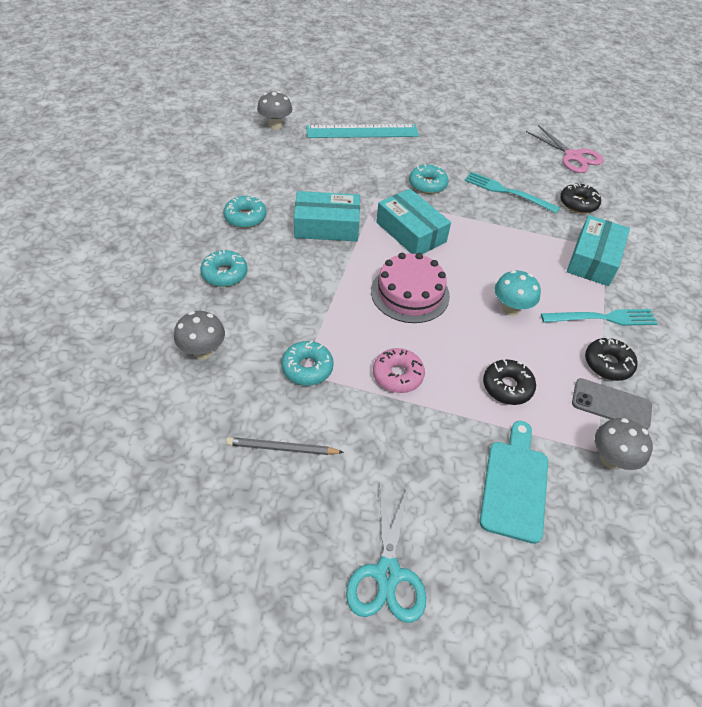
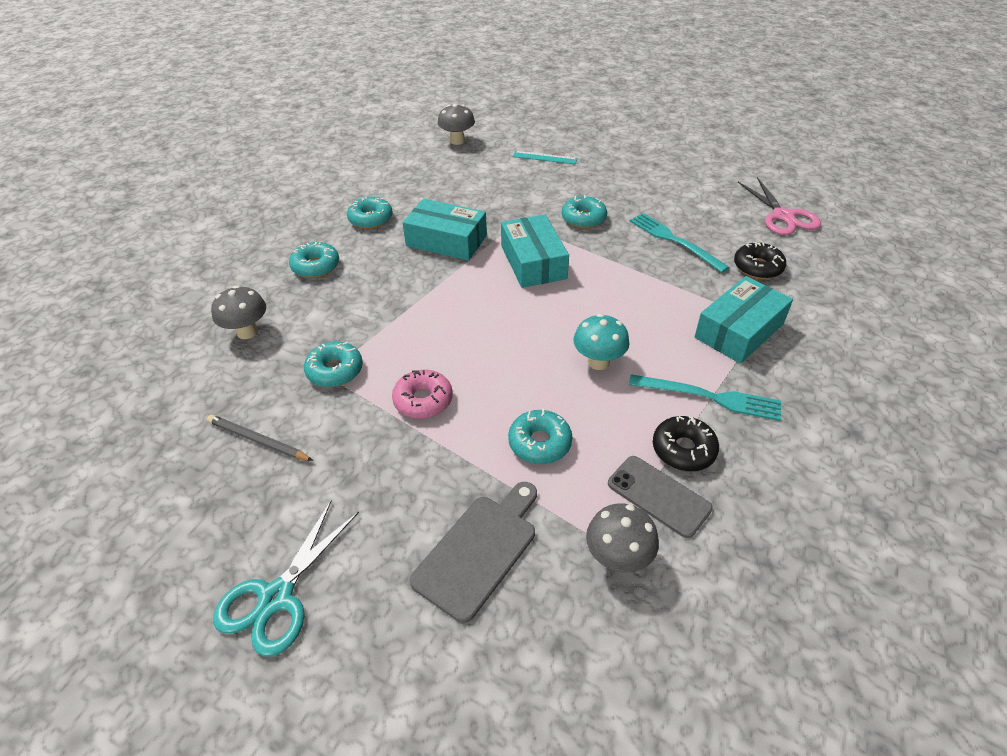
camera: 25 degrees right, 5 degrees down
turquoise ruler [306,124,419,138] -> turquoise ruler [512,151,578,164], size x0.52
pink cake [371,253,450,323] -> none
turquoise cutting board [480,421,548,544] -> grey cutting board [410,482,537,623]
black donut [483,359,536,405] -> turquoise donut [508,408,572,464]

